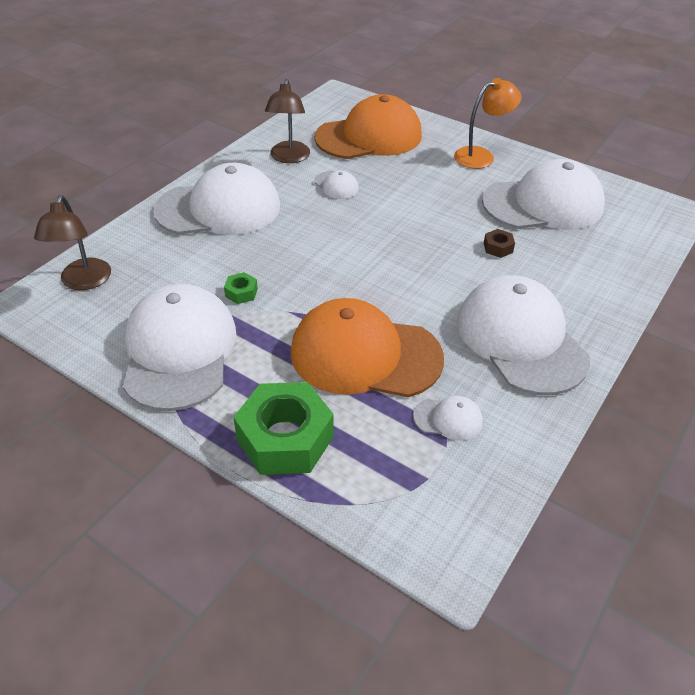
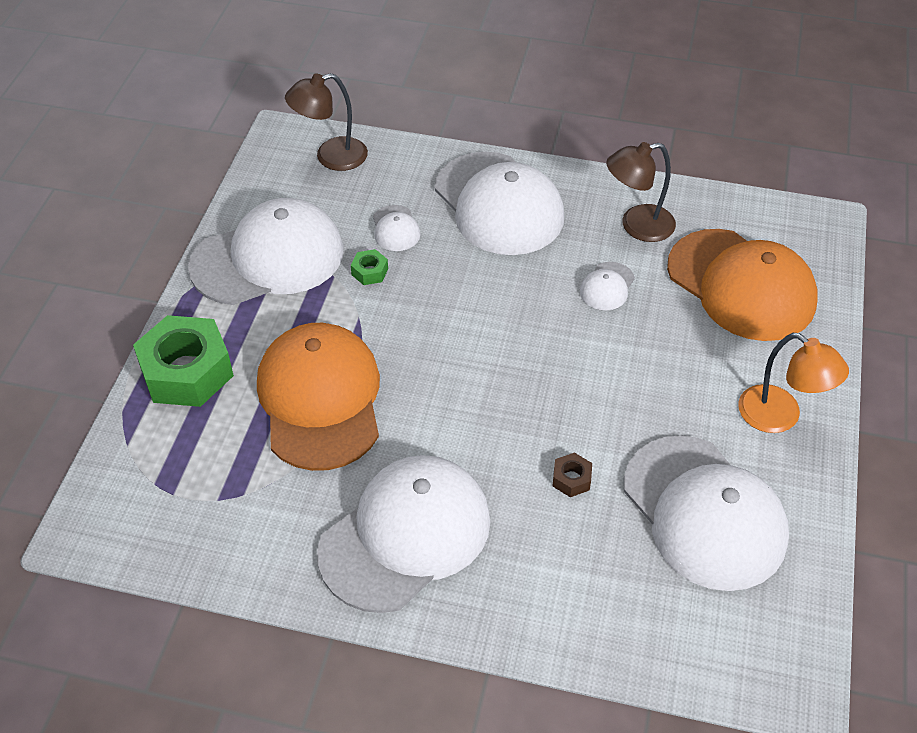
camera: 70 degrees right, 5 degrees up
white cap [413,396,483,441] -> white cap moved to [373,205,421,251]

